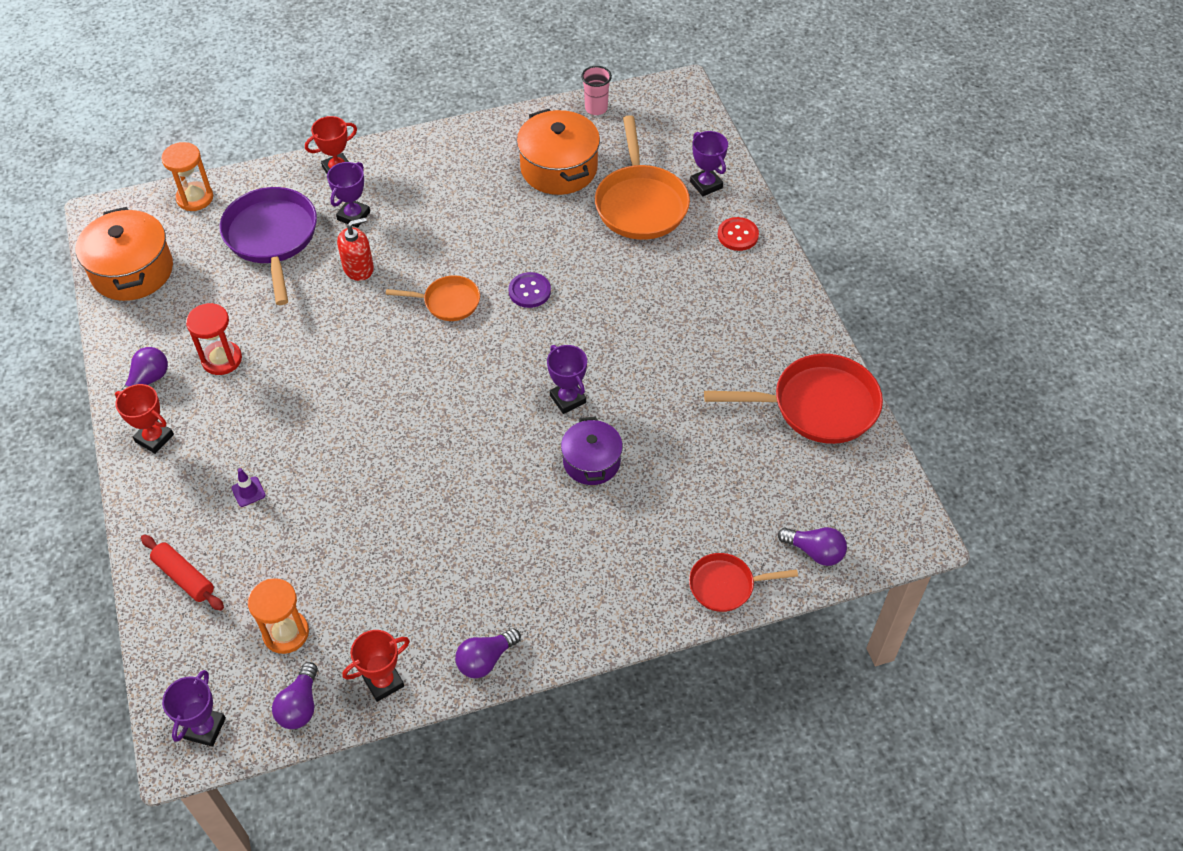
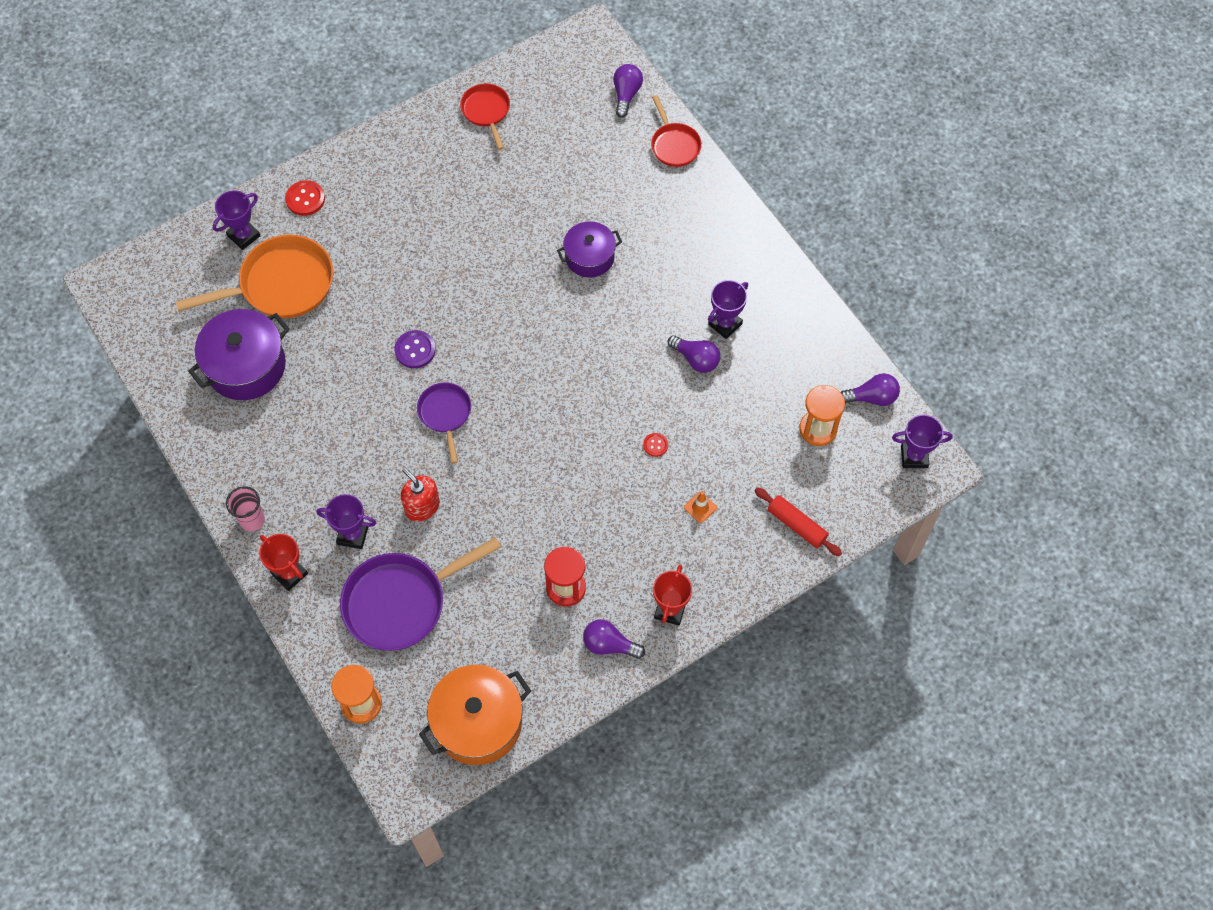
camera: 105 degrees left, 10 degrees up
red rolling pin [141,535,224,611] -> red rolling pin turned 75 degrees counterclockwise [755,487,842,557]
purple traffic cone [231,468,266,507] -> orange traffic cone [684,491,717,523]
red trophy [342,630,410,702] -> none
orange pan [386,275,480,321] -> purple pan [417,382,471,464]
purple light bulb [455,628,521,678] -> purple light bulb moved to [668,335,720,373]
orange pot [517,109,600,195] -> purple pot [188,309,290,400]
purple trophy [547,345,587,414] -> purple trophy moved to [708,280,748,339]
pink cup [581,66,612,115] -> pink cup moved to [226,486,265,532]
red pan [704,354,883,444] -> red pan [460,83,510,150], size x0.56
none -> red button [643,433,668,457]

